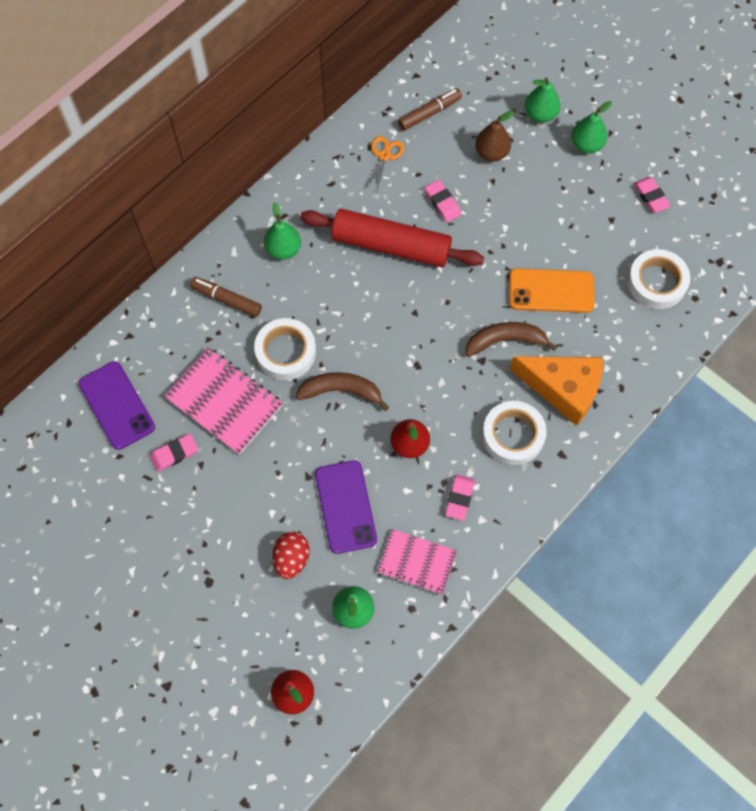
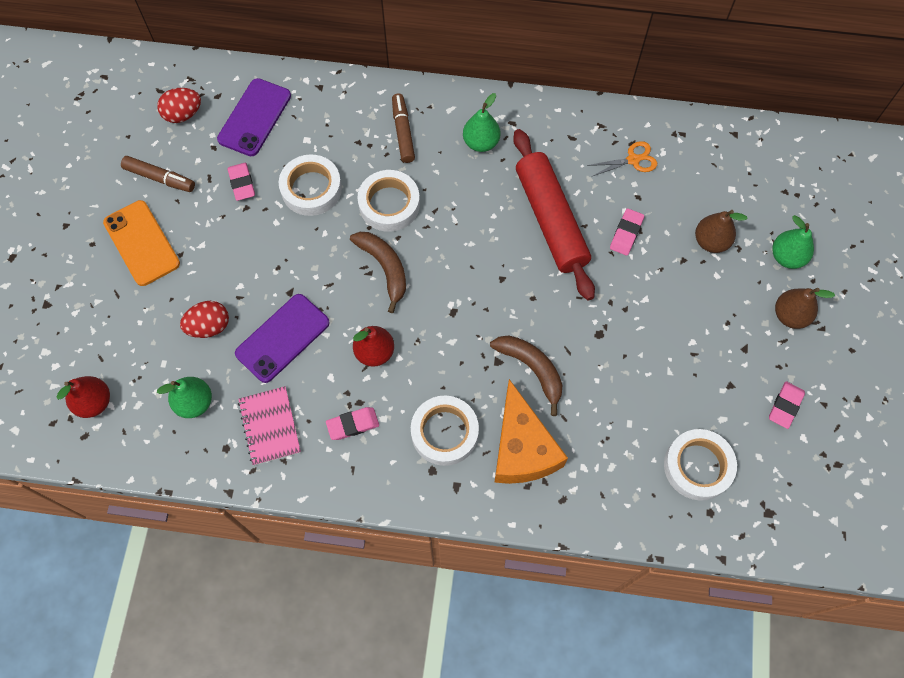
camera: 55 degrees right, 0 degrees up
pink eraser [150,434,198,472] -> pink eraser turned 45 degrees clockwise [228,163,255,201]
pink notebook [164,347,283,455] -> white tape [279,154,342,216]
brown marker [398,88,462,131] -> brown marker moved to [121,156,195,192]
orange phone [509,268,595,313] -> orange phone moved to [103,200,180,286]
green pear [571,101,612,154] -> brown pear [775,288,835,329]
none -> red egg [157,88,201,123]

